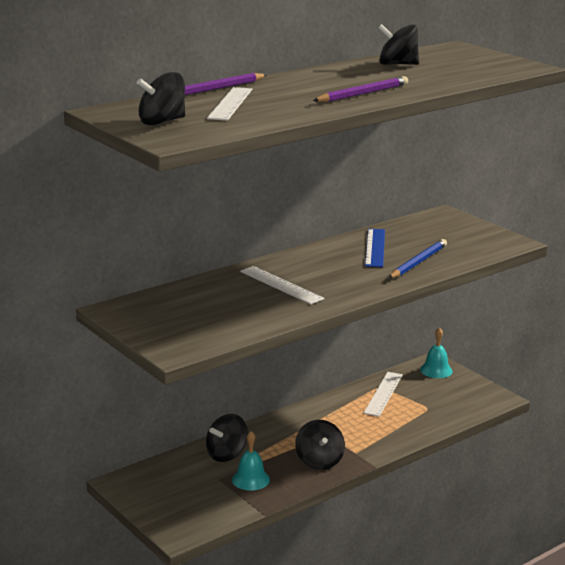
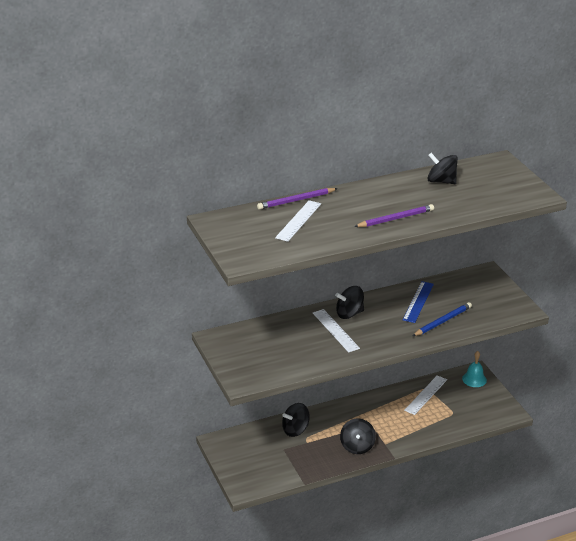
camera: 15 degrees right, 10 degrees up
black spinning top [137,72,185,125] -> black spinning top moved to [335,286,364,319]
turquoise bell [232,431,270,490] -> none

